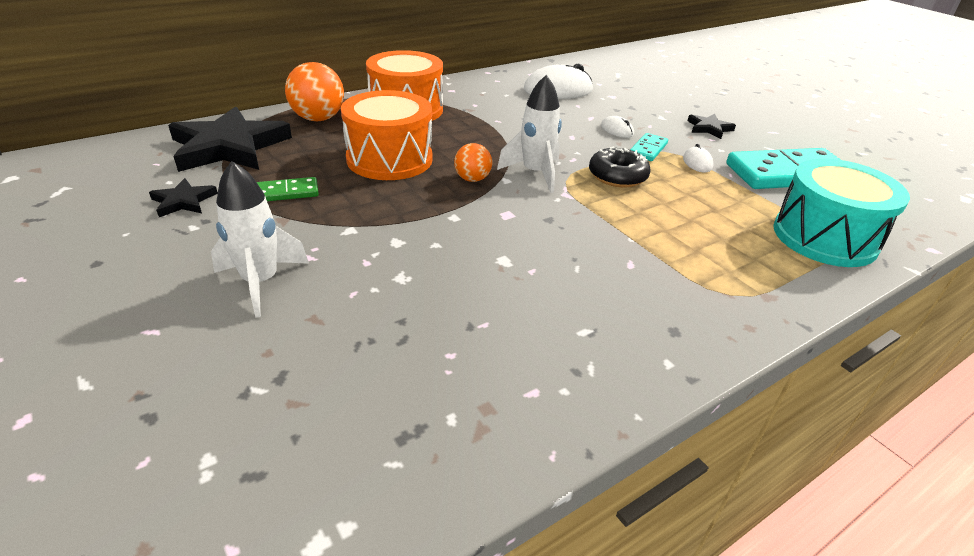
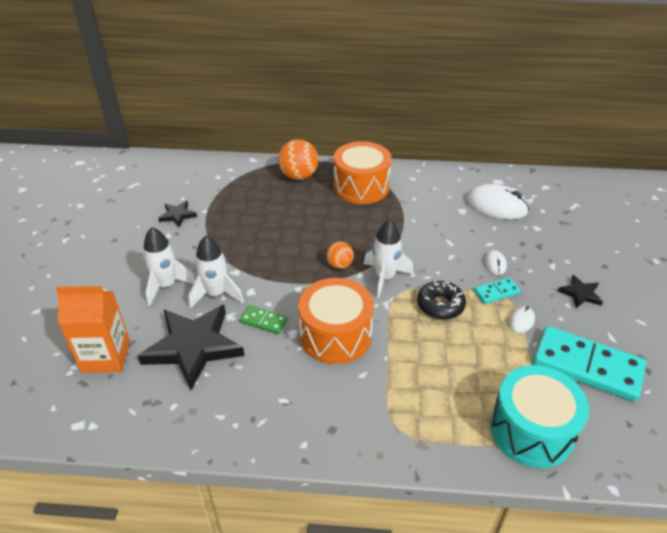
camera: 40 degrees right, 5 degrees up
black star [168,106,292,172] -> black star moved to [138,305,244,391]
green domino [257,177,319,201] -> green domino moved to [240,305,288,334]
orange drum [341,90,433,180] -> orange drum moved to [298,278,374,364]
none -> orange carton [56,286,130,373]
none -> white rocket [188,236,244,309]

